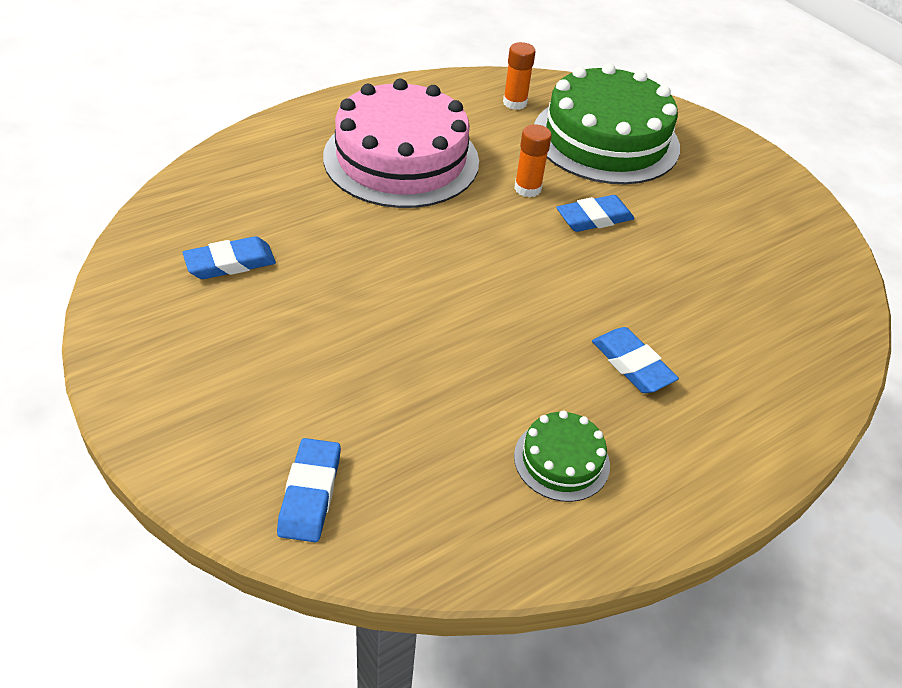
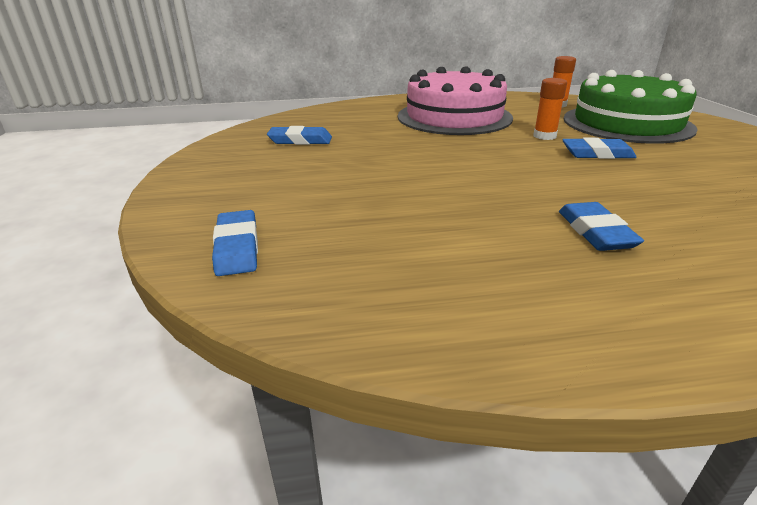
camera: 30 degrees right, 15 degrees down
blue eraser [277,438,341,542] -> blue eraser turned 45 degrees counterclockwise [212,210,258,276]
green cake [514,410,610,502] -> none

